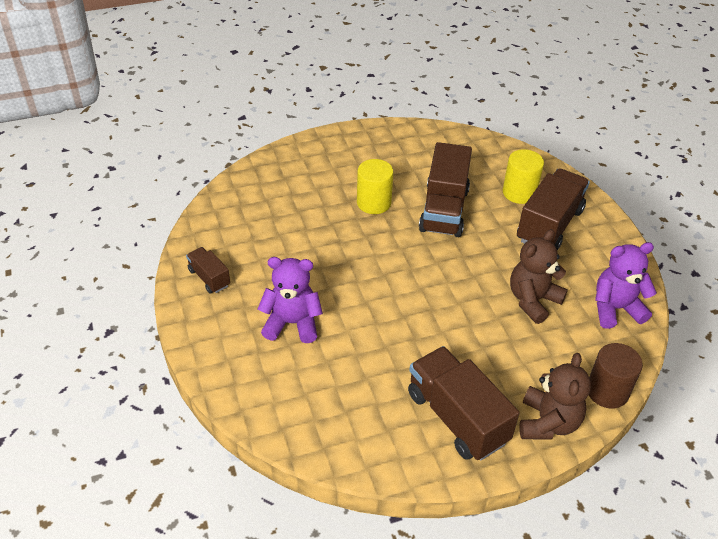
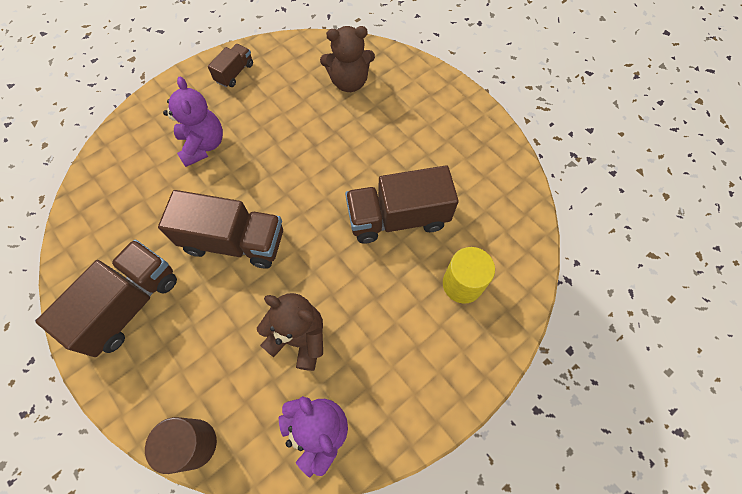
camera: 70 degrees right, 20 degrees up
yellow cylinder [357,159,393,214] -> none
brown truck [517,168,590,250] -> brown truck moved to [158,190,283,269]
brown teddy bear [519,353,591,439] -> brown teddy bear moved to [320,26,375,92]

